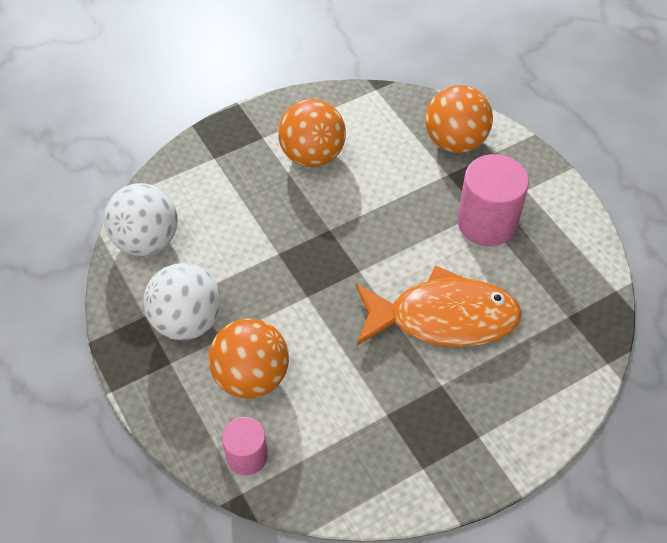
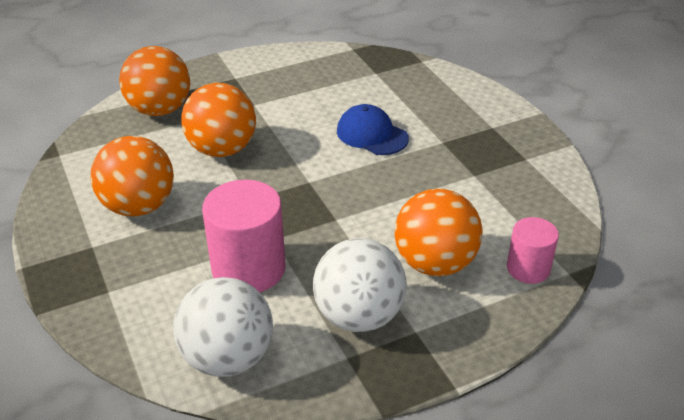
camera: 85 degrees left, 15 degrees down
orange fish [356,265,522,347] -> blue cap [337,104,409,155]
pink cylinder [457,154,529,246] -> pink cylinder moved to [202,180,286,292]
none -> orange ball [181,83,256,157]

